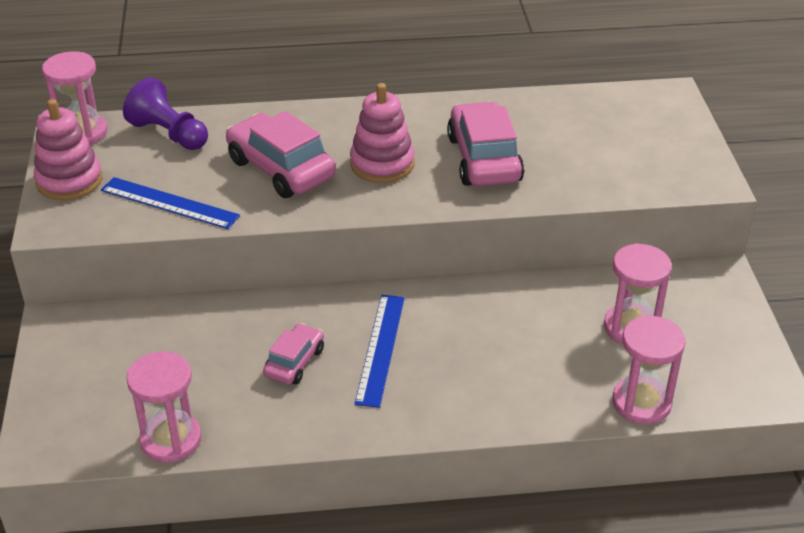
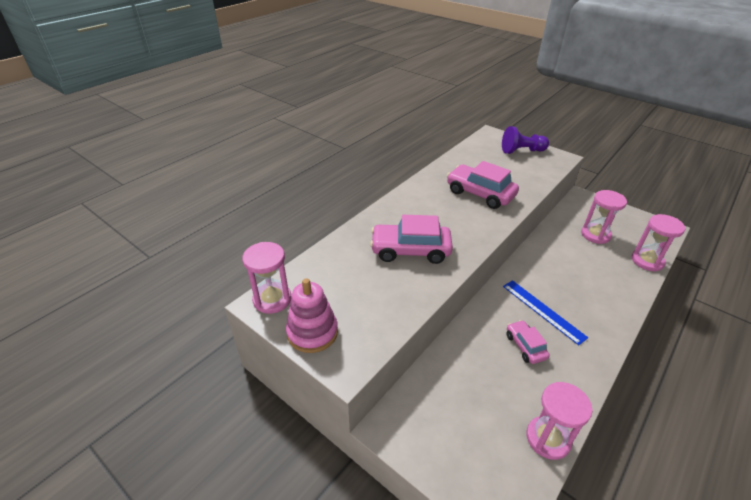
camera: 45 degrees left, 0 degrees up
blue ruler [101,177,240,229] -> none
purple pawn [123,77,208,150] -> purple pawn moved to [502,126,549,154]
pink stacking toy [350,83,415,183] -> none

